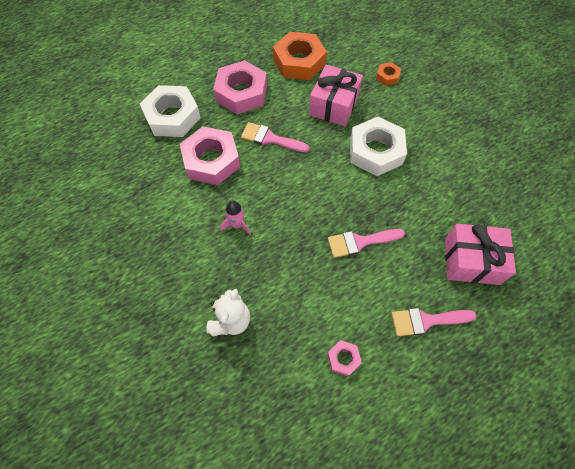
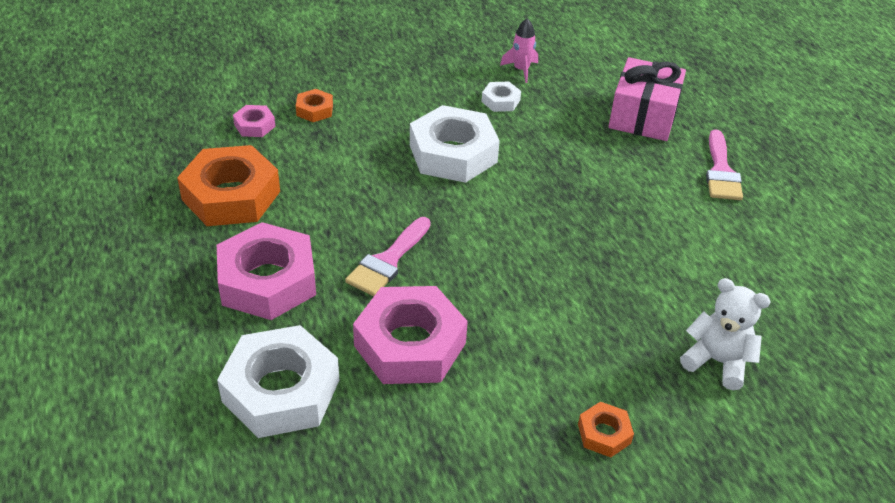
camera: 80 degrees left, 20 degrees down
pink rocket [220,201,251,235] -> pink rocket moved to [500,18,538,83]
pink gift [309,64,363,126] -> none
pink nut [327,340,362,376] -> pink nut moved to [233,105,275,137]
pink brush [328,229,405,258] -> none
none -> white nut [481,82,521,112]
none -> orange nut [578,402,634,457]

